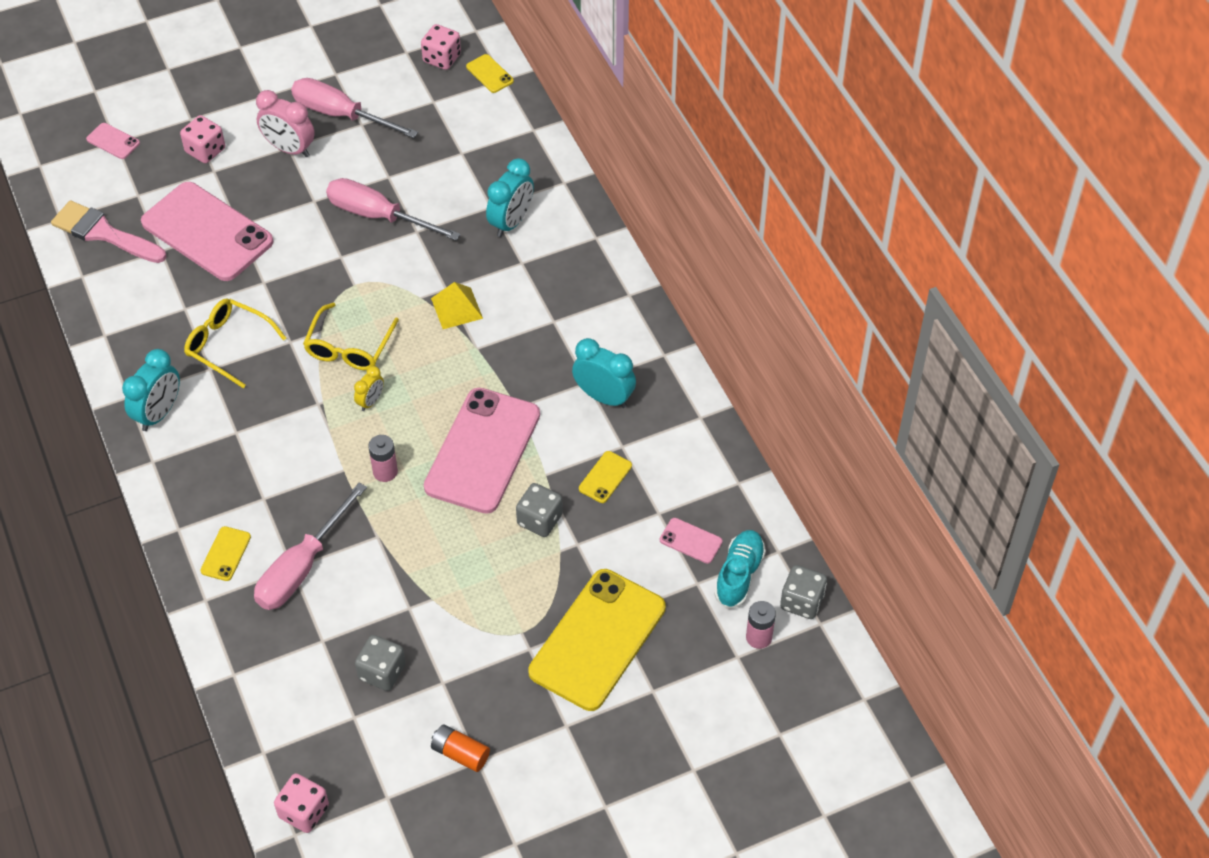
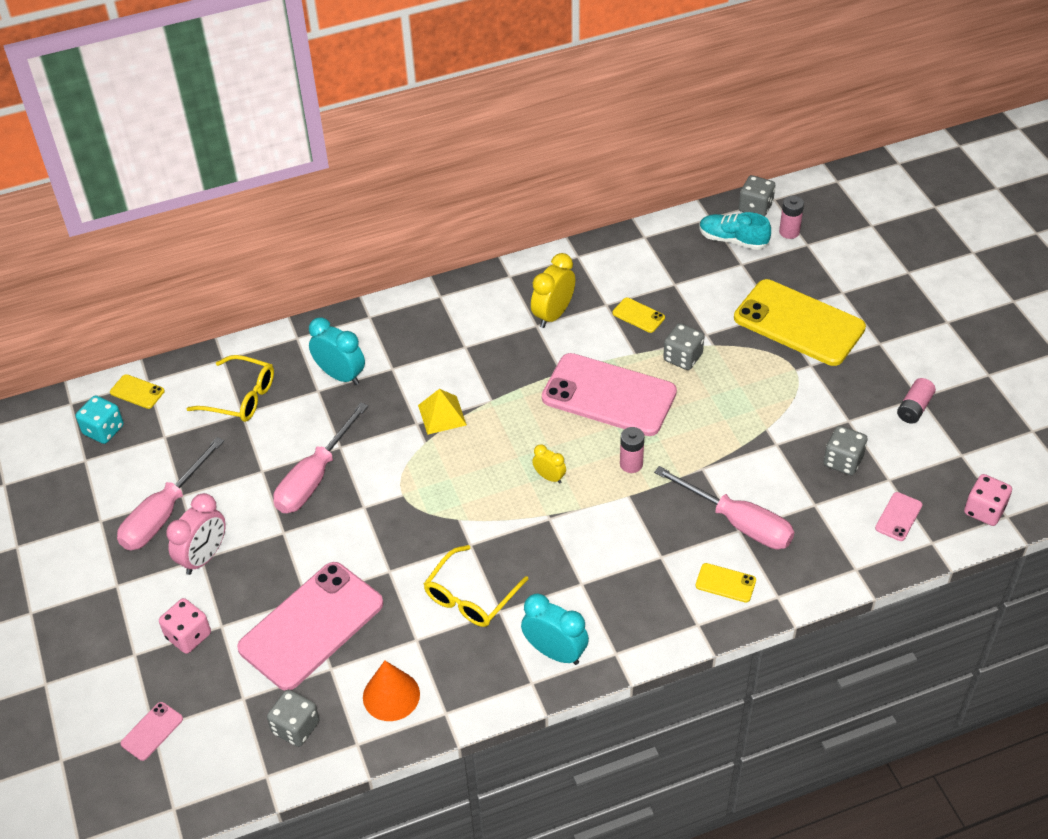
camera: 85 degrees left, 5 degrees down
pink brush [51,200,166,263] -> grey dice [267,690,320,747]
yellow glasses [303,303,399,370] -> yellow glasses moved to [187,355,274,422]
pink dice [421,24,461,70] -> turquoise dice [76,395,124,444]
orange battery [431,724,490,772] -> pink battery [897,378,936,424]
yellow phone [466,54,514,93] -> yellow phone turned 60 degrees clockwise [110,374,165,409]
turquoise clock [572,338,636,408] -> yellow clock [531,253,575,328]
pink phone [660,518,723,564] -> pink phone moved to [875,492,923,541]
none -> orange cone [363,661,420,721]

